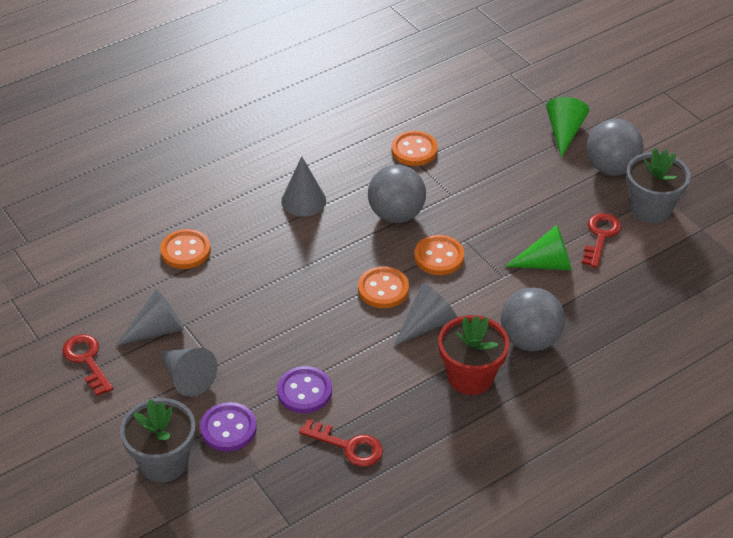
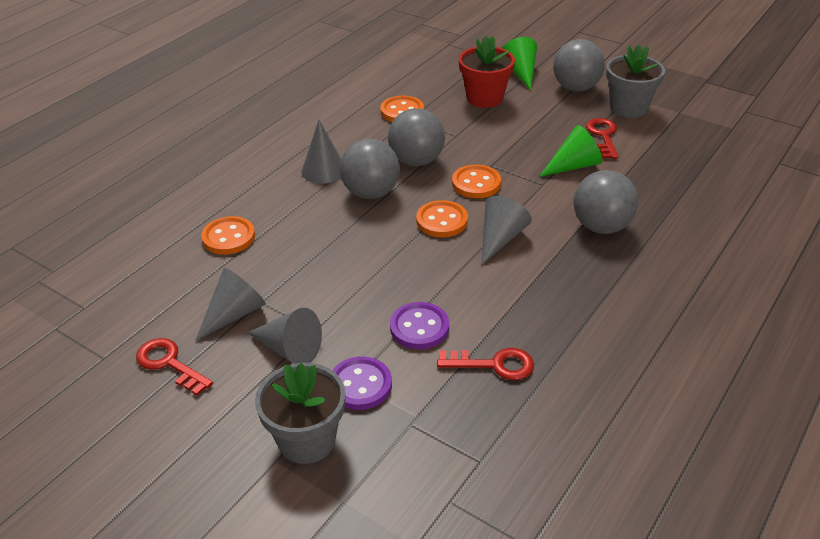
camera: 20 degrees left, 5 degrees down
red flower pot [438,315,509,395] -> red flower pot moved to [459,36,515,108]
none -> grey ball [340,139,400,199]

